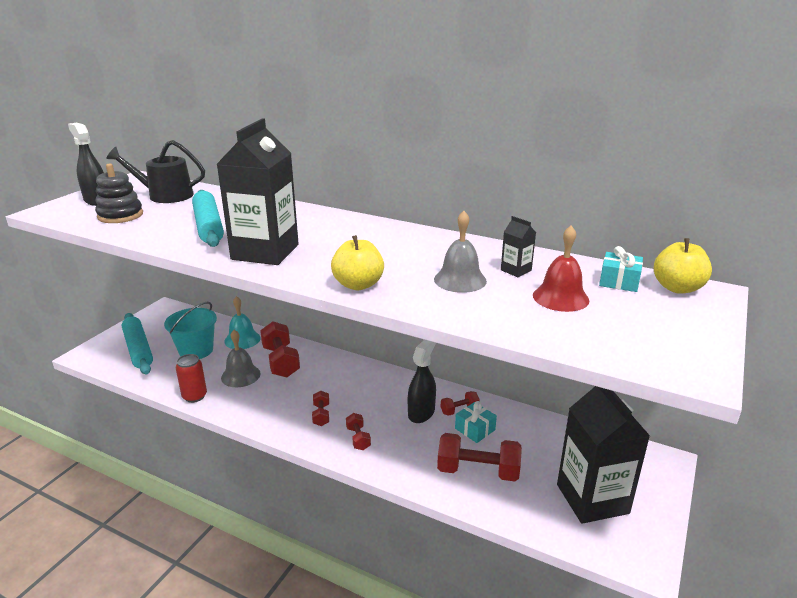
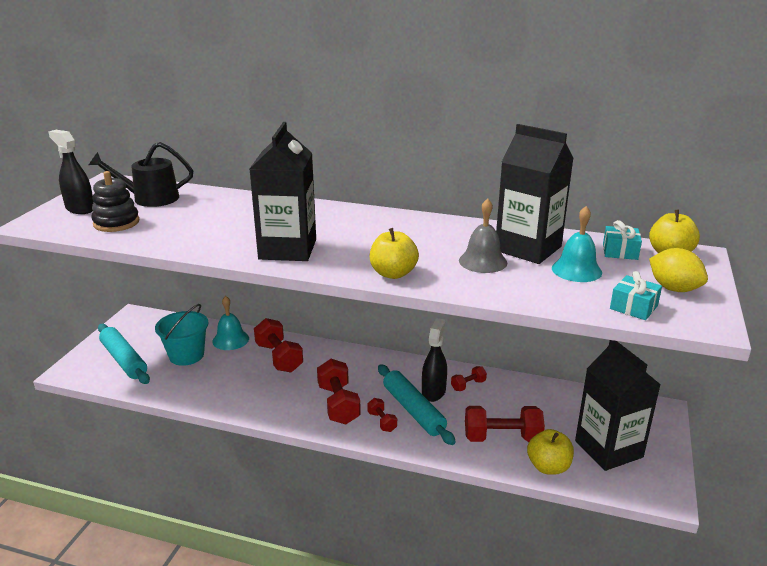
camera: 10 degrees left, 0 degrees up
red can [176,354,207,403] -> none
turquoise rolling pin [192,190,224,247] -> turquoise rolling pin moved to [378,364,456,445]
grey bell [221,330,261,387] -> none
red dumbbell [312,391,329,426] -> red dumbbell [317,359,361,424], size x1.93
turquoise gift [455,401,497,443] -> turquoise gift moved to [610,271,662,320]
black carton [501,216,536,277] -> black carton [496,124,574,264], size x2.44
red bell [533,225,589,312] -> turquoise bell [552,206,602,282]
none -> yellow apple [527,429,574,475]
none -> yellow lemon [649,248,708,292]

